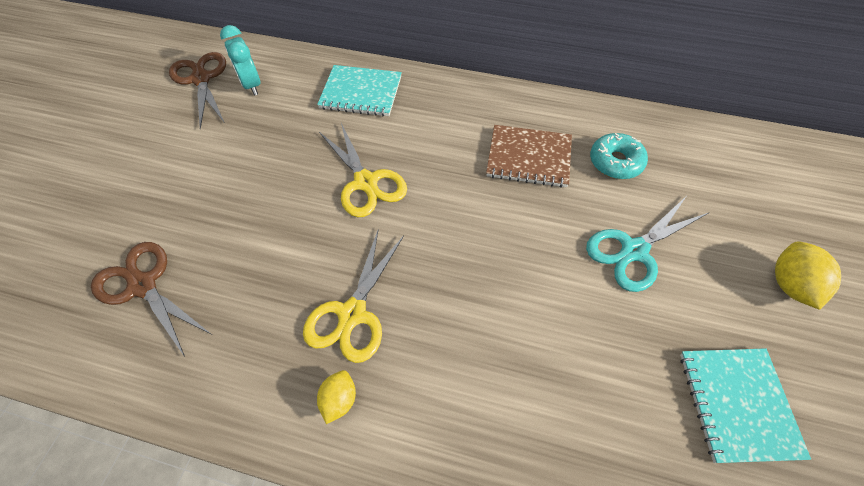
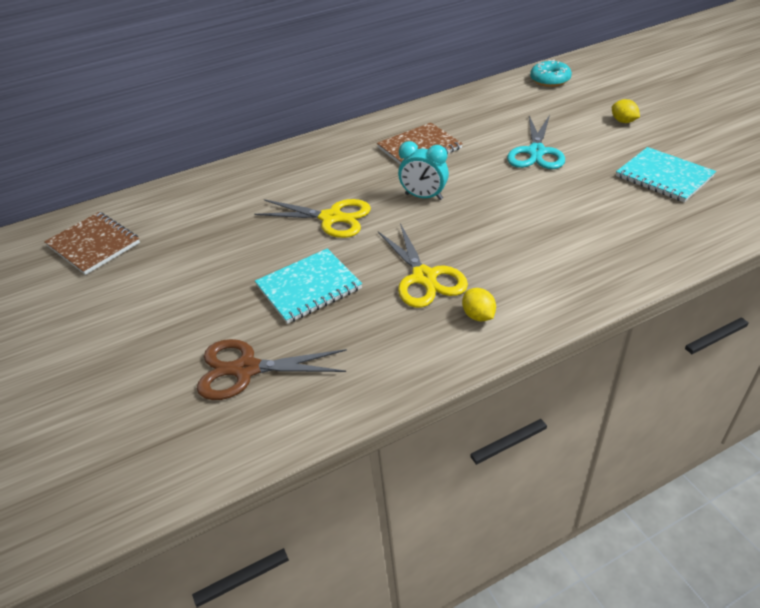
camera: 40 degrees left, 15 degrees down
brown scissors [169,52,226,130] -> brown notebook [44,212,140,275]
turquoise clock [220,25,261,96] -> turquoise clock moved to [398,141,449,200]
turquoise notebook [317,65,402,117] -> turquoise notebook moved to [255,248,362,324]
turquoise donut [590,133,648,179] -> turquoise donut moved to [530,60,572,87]
yellow lemon [775,241,841,310] -> yellow lemon [612,99,640,123], size x0.65

